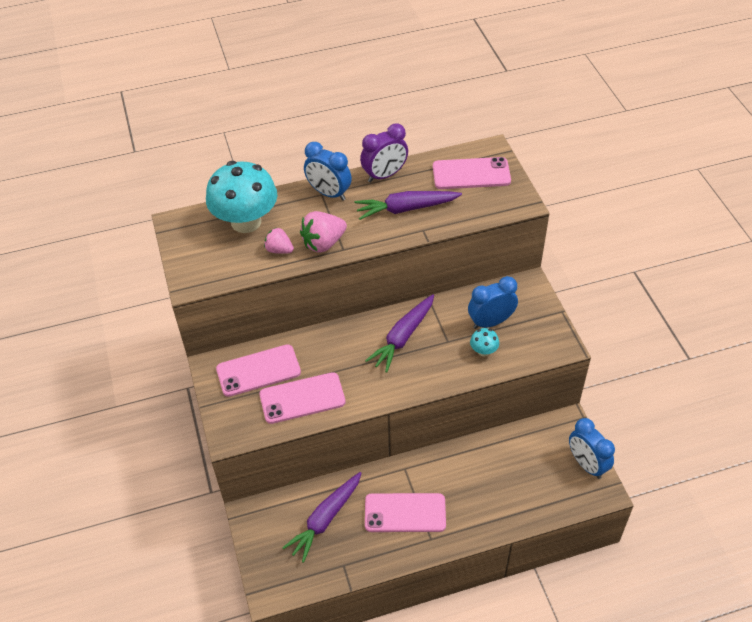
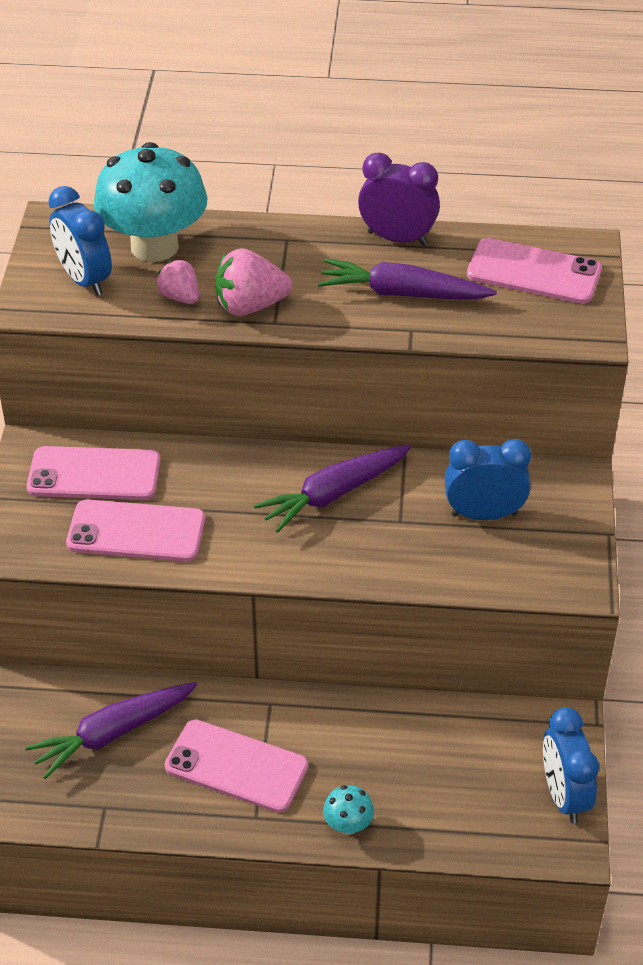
camera: 20 degrees right, 5 degrees down
blue clock [304,142,352,201] -> blue clock moved to [48,186,112,296]
purple clock [360,124,408,182] -> purple clock turned 150 degrees counterclockwise [358,153,440,246]
turquoise mushroom [470,328,499,356] -> turquoise mushroom moved to [323,785,374,835]

